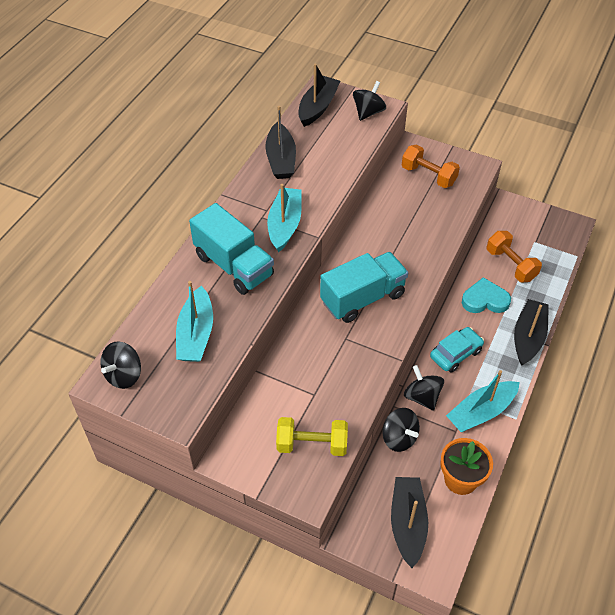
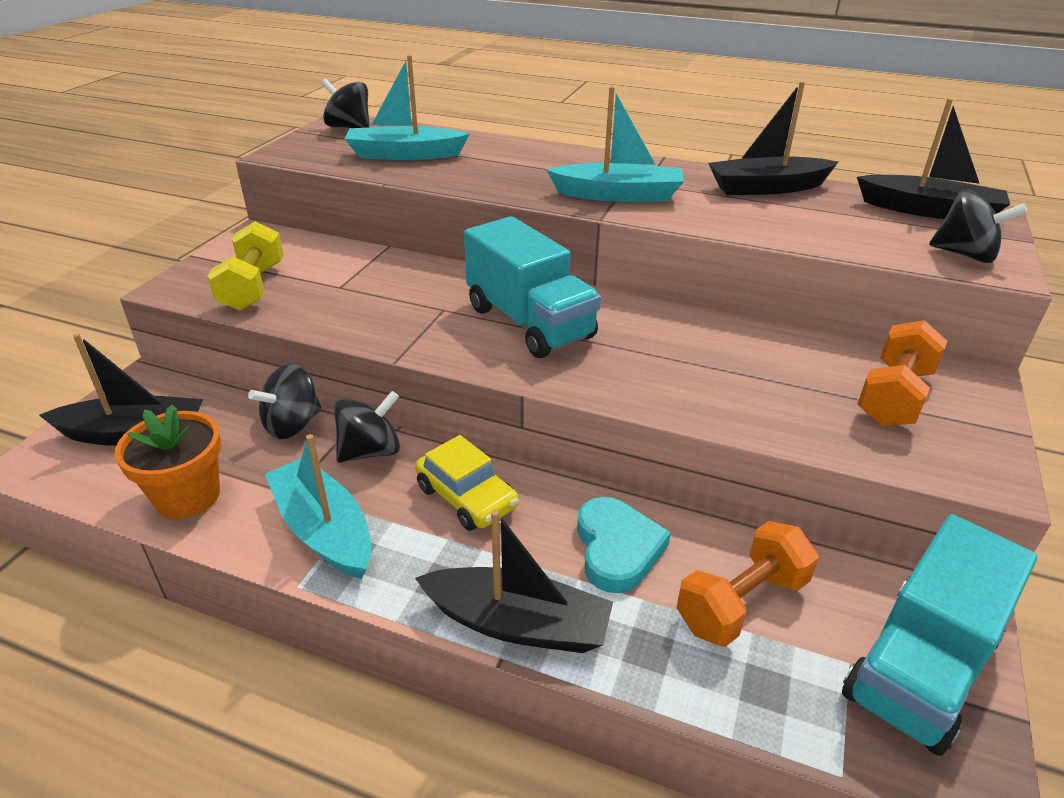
camera: 85 degrees right, 15 degrees down
turquoise truck [189,203,274,295] -> turquoise truck moved to [842,514,1037,756]
turquoise car [430,327,484,373] -> yellow car [415,435,519,531]

